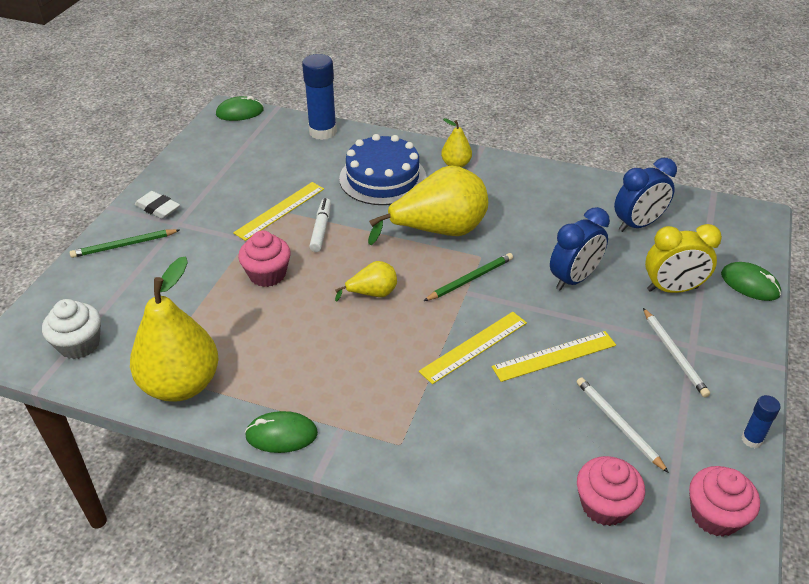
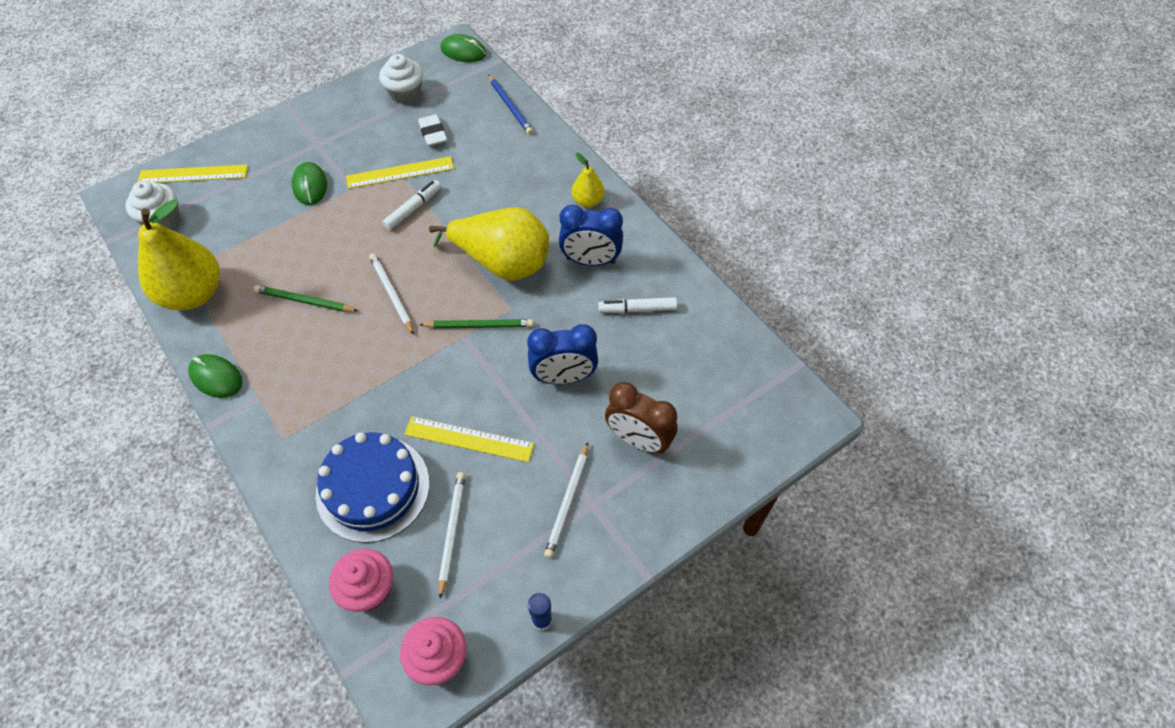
camera: 35 degrees right, 15 degrees up
green pencil [70,229,180,258] -> green pencil moved to [254,285,358,312]
white eraser [135,191,180,219] -> white eraser moved to [418,114,447,146]
pink cupcake [238,230,291,287] -> none
blue glue stick [302,54,337,140] -> blue pencil [488,75,533,135]
yellow pear [335,261,397,301] -> white pencil [369,253,414,335]
blue cake [339,134,427,205] -> blue cake moved to [316,432,430,543]
yellow ruler [419,312,527,384] -> yellow ruler moved to [138,165,248,183]
blue clock [614,158,677,232] -> blue clock moved to [559,205,623,266]
yellow clock [645,224,722,293] -> brown clock [605,382,678,454]
green mouse [721,262,781,301] -> green mouse moved to [292,162,327,205]
none -> white cupcake [379,54,423,104]
none -> white marker [598,297,677,313]

